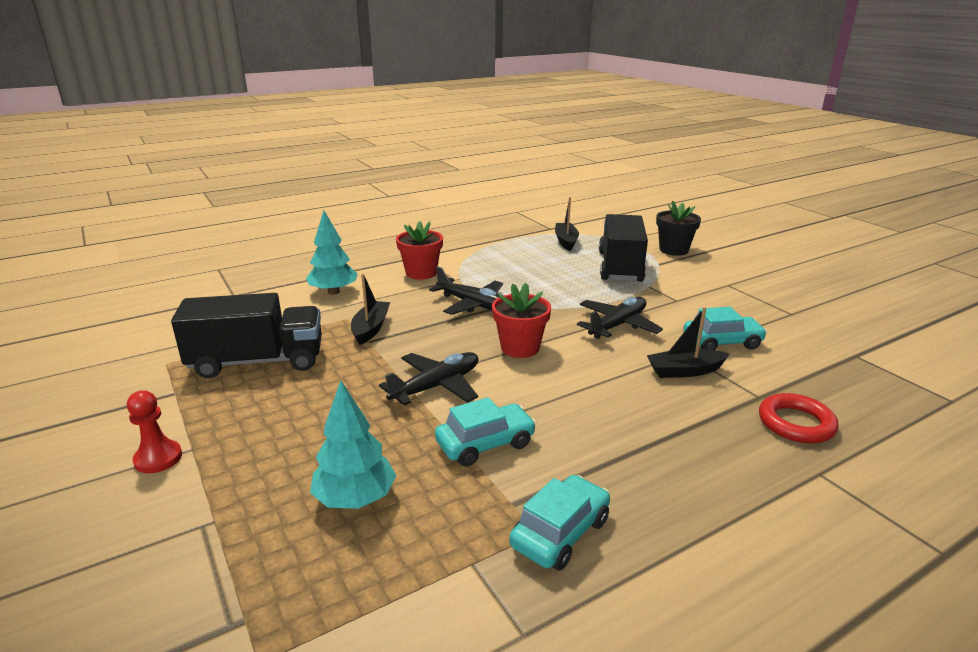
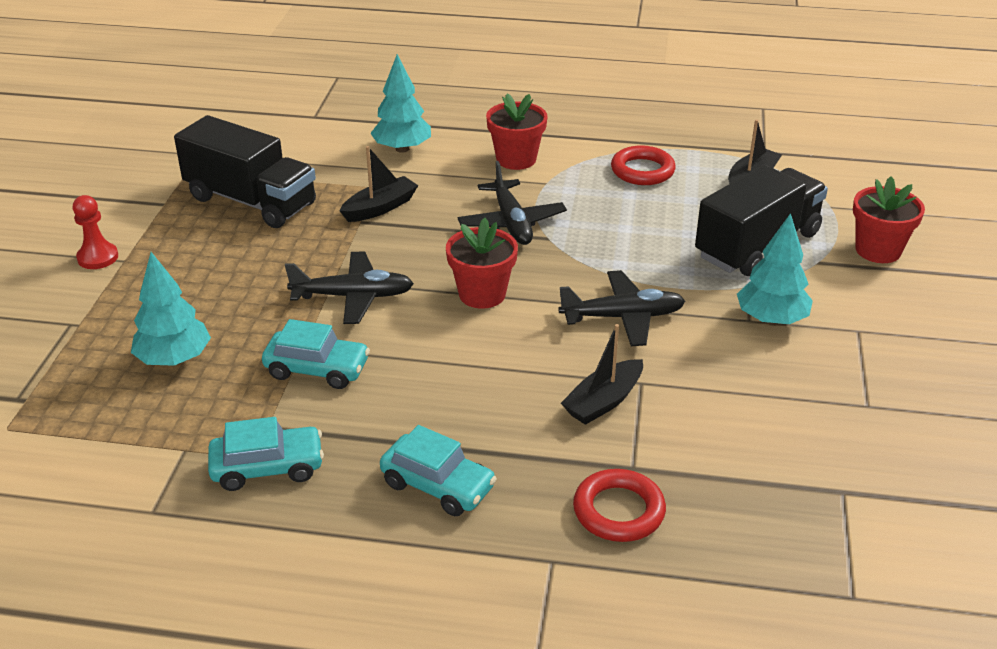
camera: 40 degrees right, 10 degrees up
black boat [647,307,730,378] -> black boat turned 75 degrees counterclockwise [561,324,643,425]
black flower pot [656,201,701,256] -> red flower pot [853,176,925,263]
turquoise car [683,307,767,350] -> turquoise car moved to [380,425,497,516]
none -> red ring [611,145,676,185]
none -> turquoise tree [737,213,813,325]

